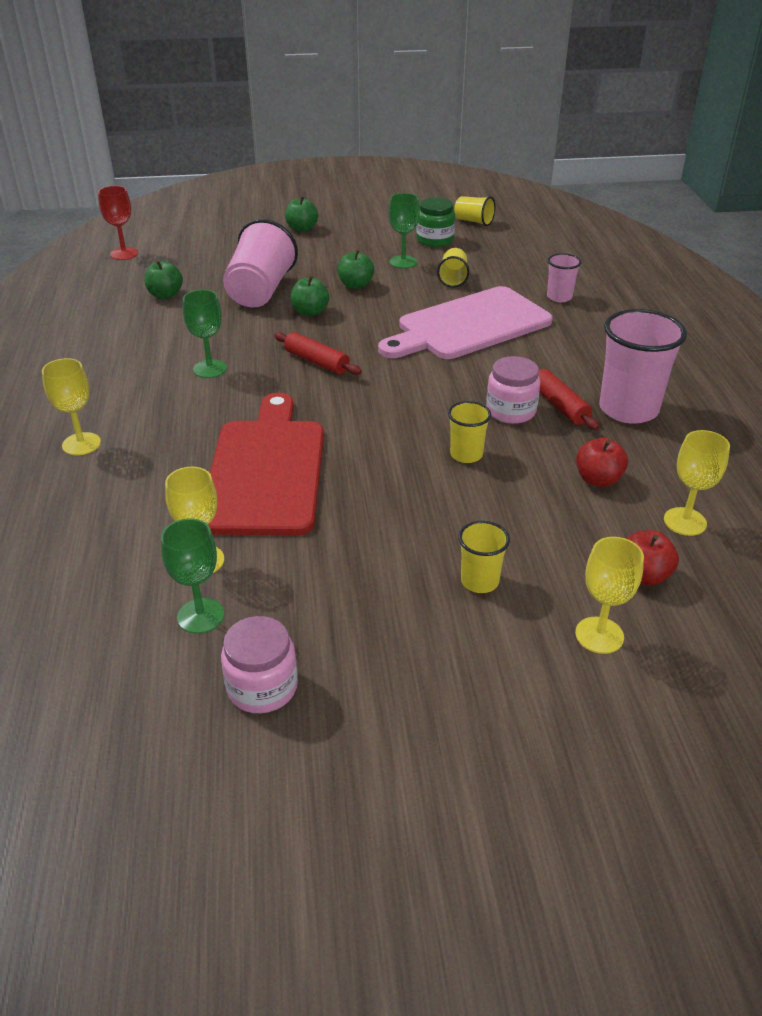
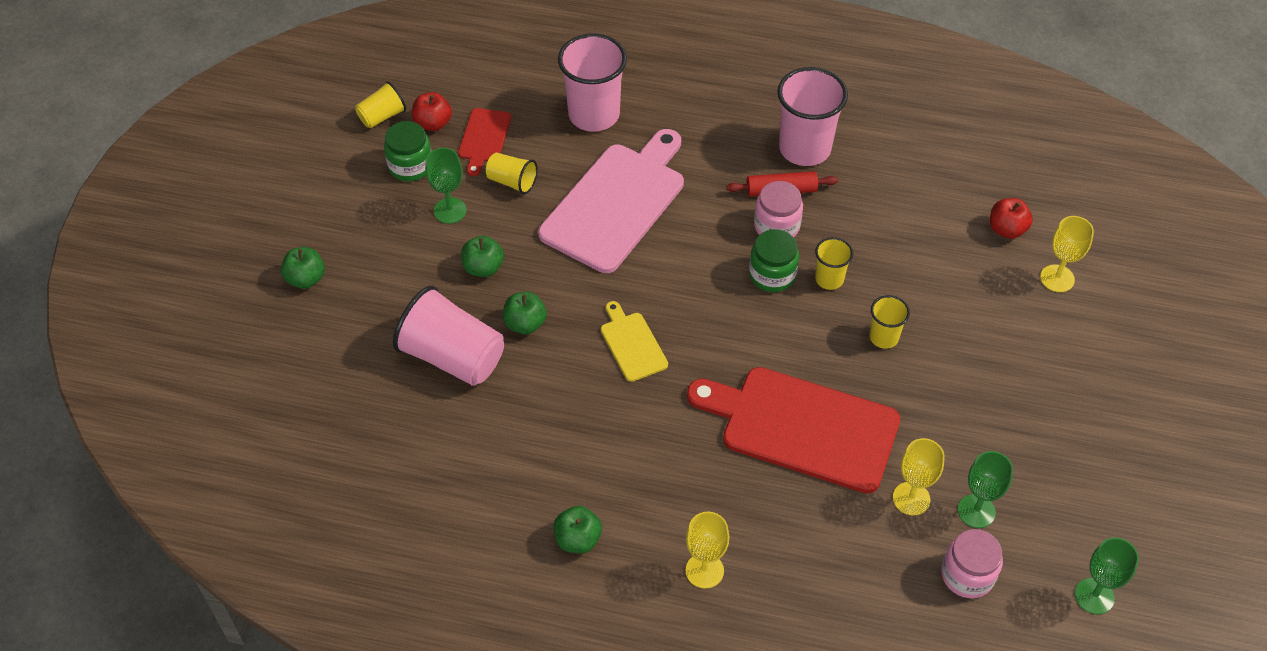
camera: 70 degrees left, 15 degrees up
red goblet [98,186,138,260] -> none
green apple [144,260,183,299] -> green apple moved to [554,506,602,553]
green goblet [183,290,227,378] -> green goblet moved to [1075,537,1139,614]
pink jar [221,616,298,713] -> pink jar moved to [941,529,1003,598]
red rolling pin [274,332,362,375] -> yellow cutting board [601,301,668,382]
pink cutting board [378,286,553,359] -> pink cutting board turned 135 degrees counterclockwise [538,129,684,273]
yellow cup [458,521,510,593] -> yellow cup moved to [869,295,910,349]
pink cup [547,253,582,302] -> pink cup [558,33,627,132], size x1.93
red apple [576,438,628,487] -> red apple moved to [412,92,452,131]
yellow goblet [664,430,730,536] -> none
none -> red cutting board [458,108,511,176]
none -> green jar [749,229,799,292]

